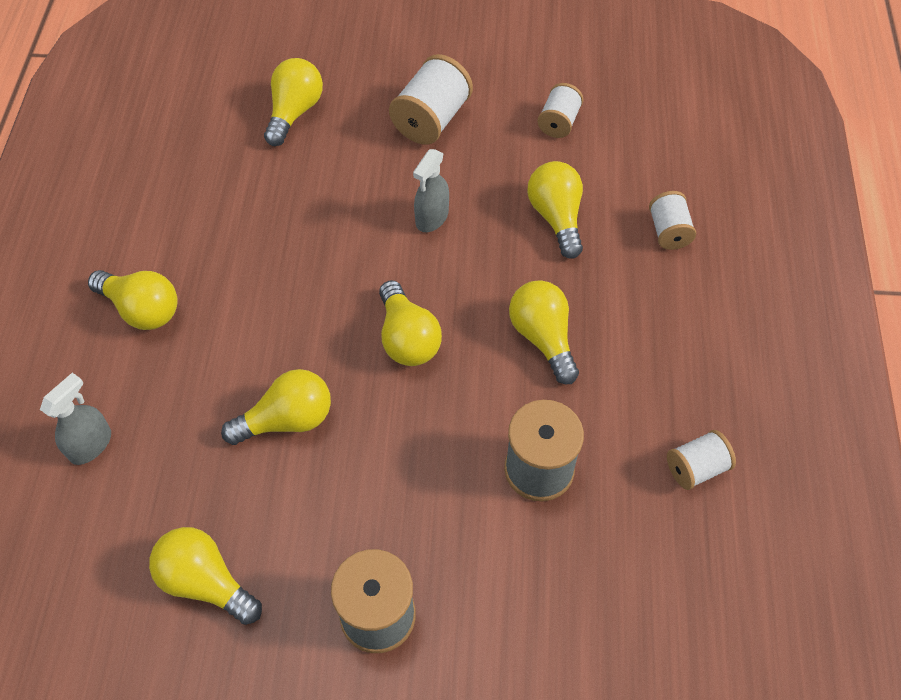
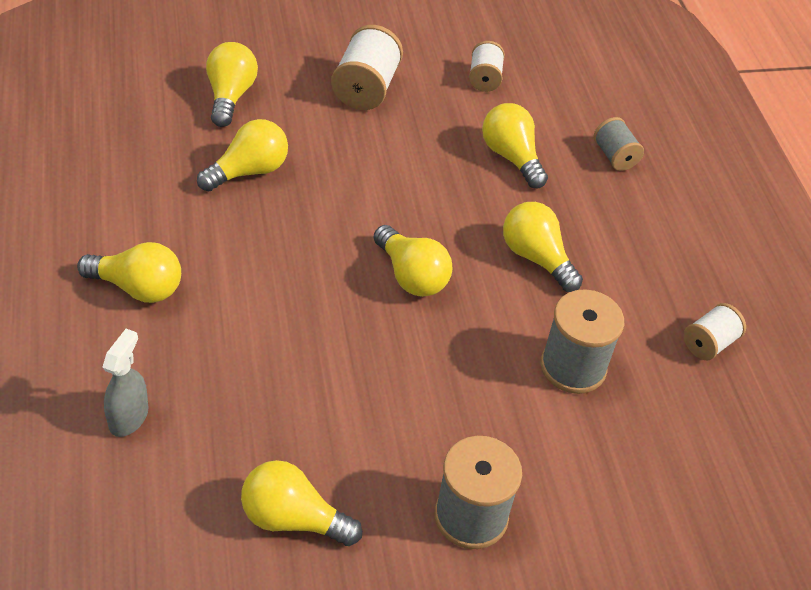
camera: 20 degrees left, 10 degrees down
yellow light bulb [221,369,331,445] -> yellow light bulb moved to [197,119,288,192]
grey spray bottle [413,149,449,232] -> none
white spool [649,191,696,250] -> grey spool [594,117,644,171]

